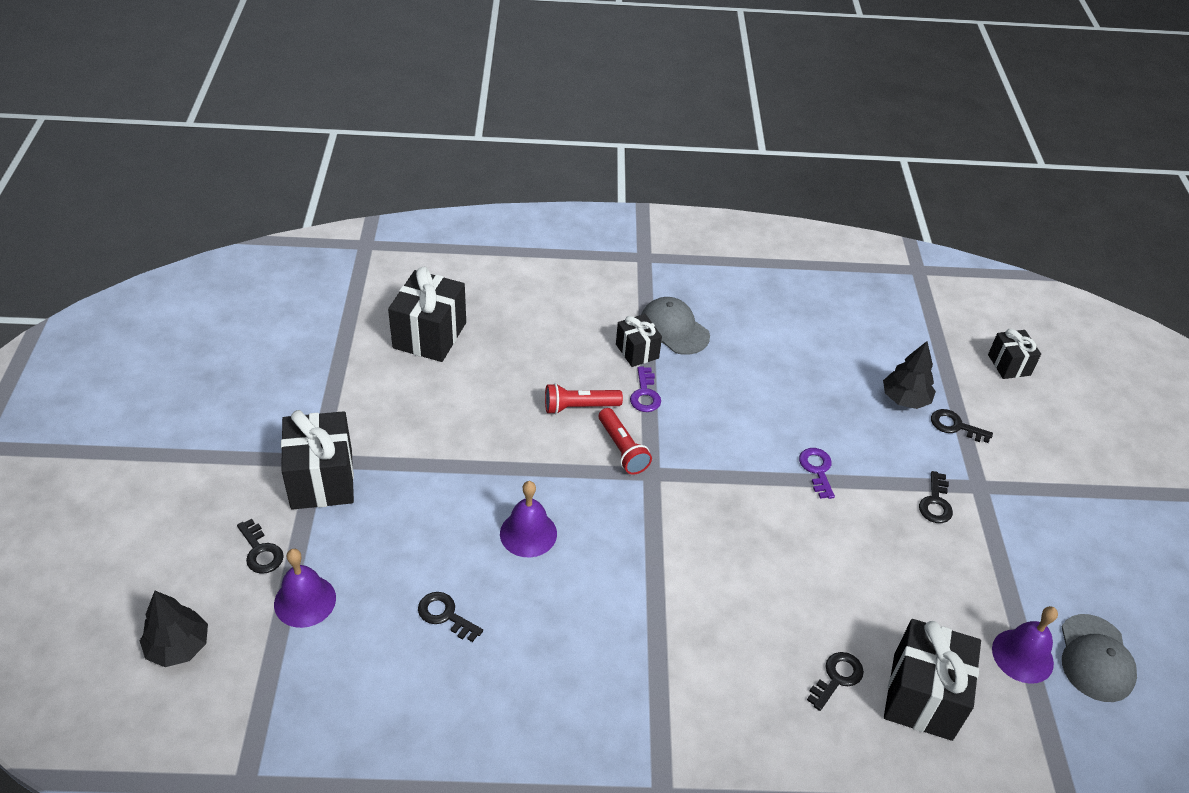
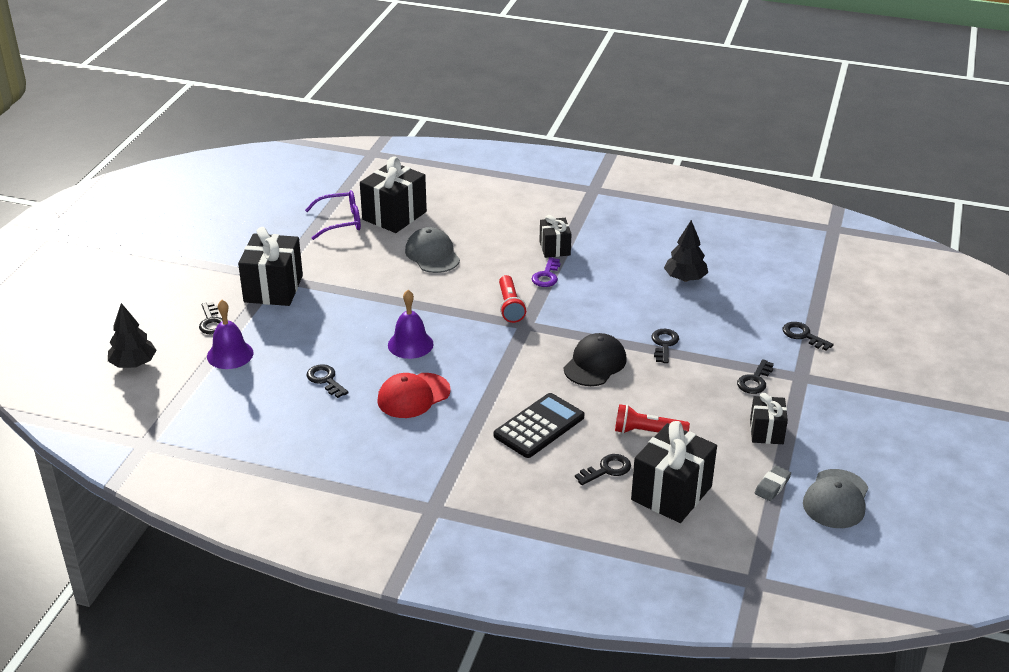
camera: 20 degrees right, 10 degrees down
red flashlight [545,383,623,414] -> red flashlight moved to [615,404,690,434]
grey cap [641,297,710,355] -> grey cap moved to [405,227,460,273]
purple key [799,448,835,499] -> black key [652,329,679,363]
black tree [883,341,936,409] -> black tree moved to [664,220,708,281]
black gift [988,329,1041,379] -> black gift moved to [750,393,788,444]
purple bell [992,606,1058,684] -> grey eraser [755,465,791,501]
none -> purple glasses [305,190,361,240]
none -> red cap [377,373,451,418]
none -> black calculator [494,393,584,458]
none -> black cap [563,333,627,386]

